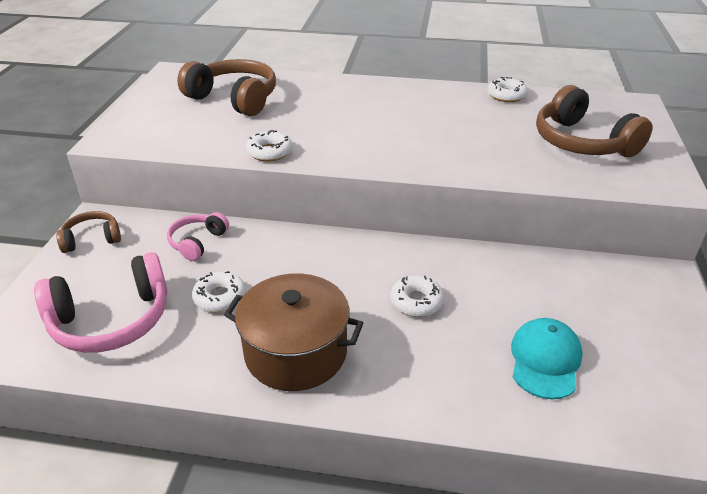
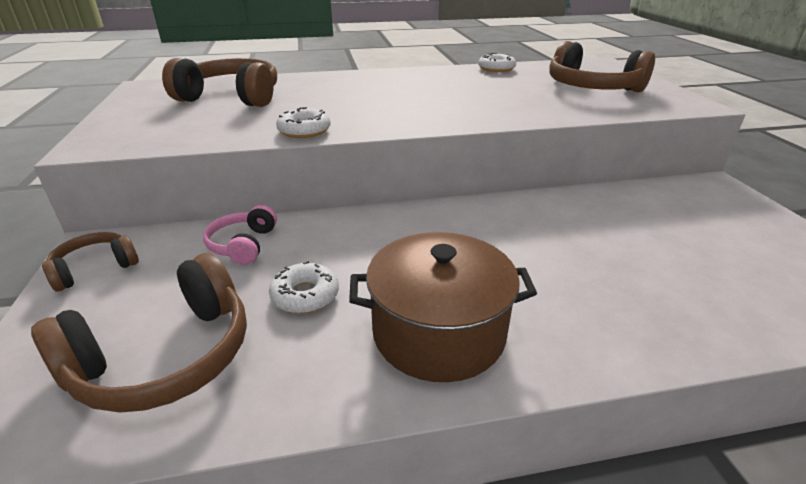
camera: 20 degrees left, 5 degrees down
pink headphones [34,252,168,353] -> brown headphones [31,253,247,413]
white donut [390,276,444,317] -> none
turquoise cap [511,318,583,399] -> none

